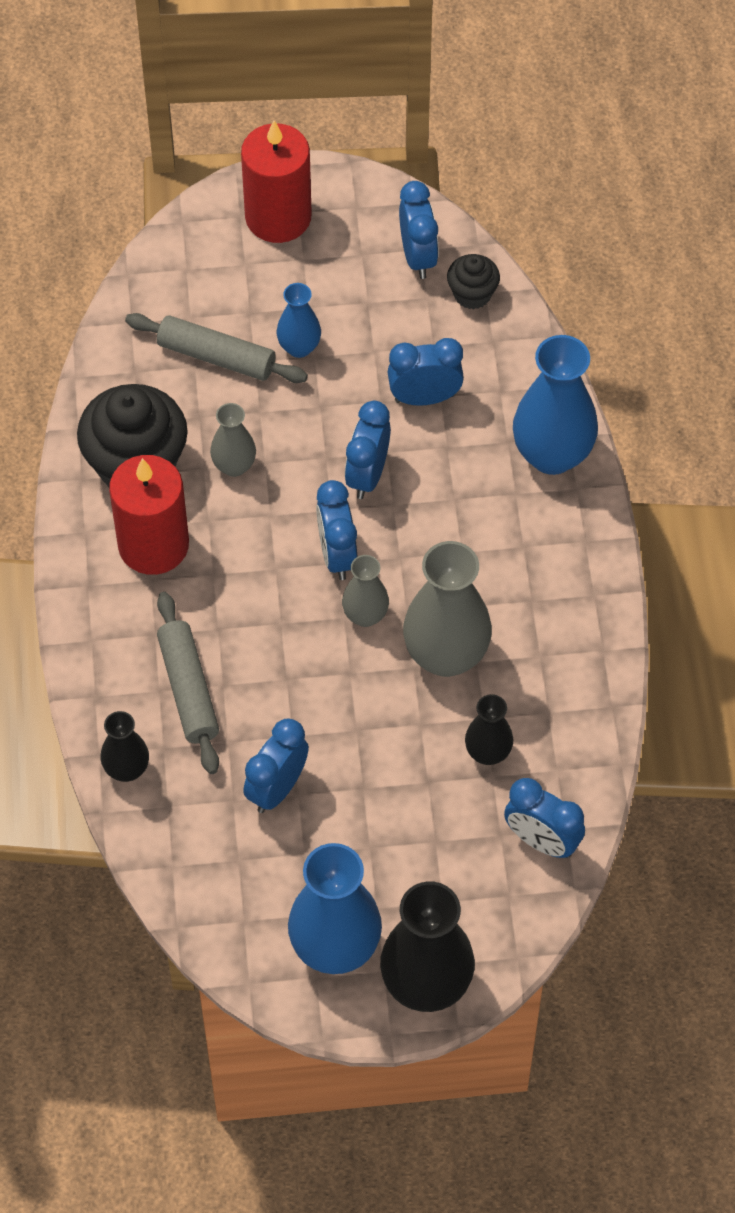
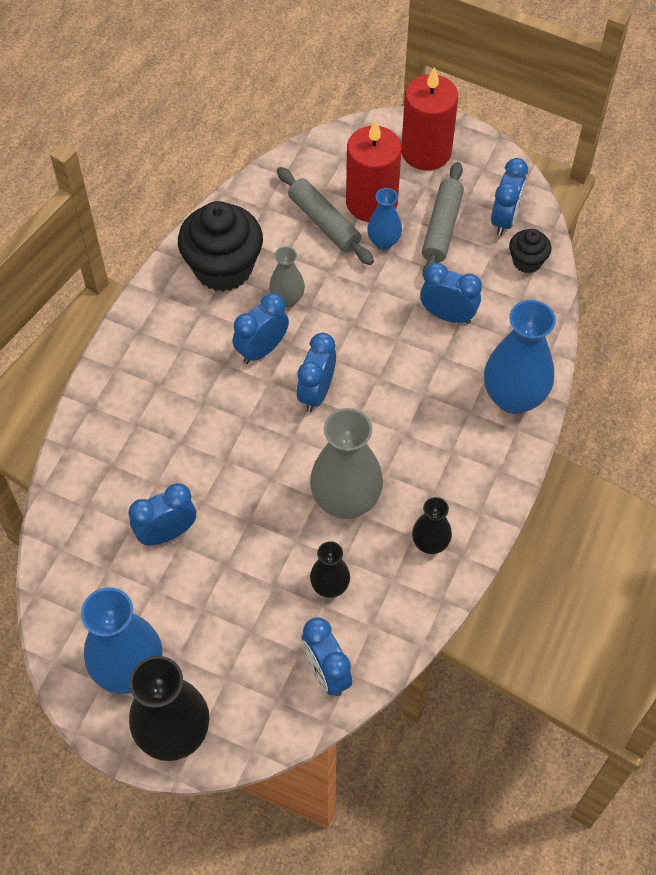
camera: 30 degrees right, 0 degrees up
black vase [101,711,149,782] -> black vase moved to [412,497,452,554]
red candle [109,455,189,575] -> red candle moved to [346,120,402,222]
grey rolling pin [157,592,219,774] -> grey rolling pin moved to [422,162,464,280]
grey vase [342,555,389,627] -> none
blue clock [345,401,391,499] -> blue clock moved to [233,293,289,364]

